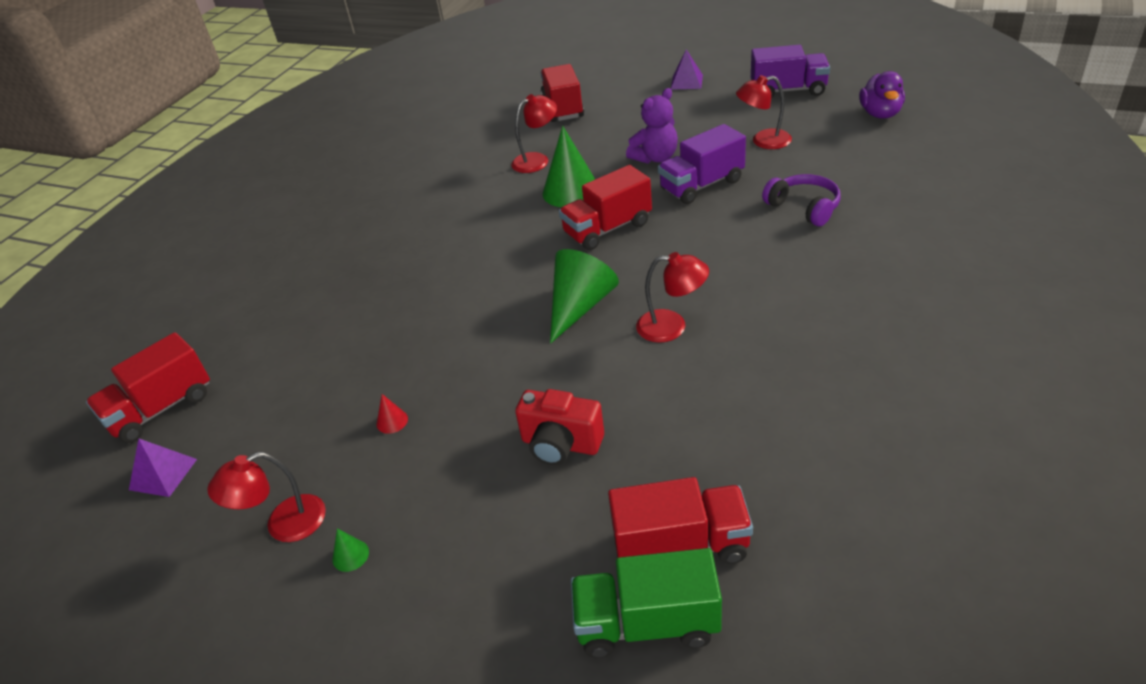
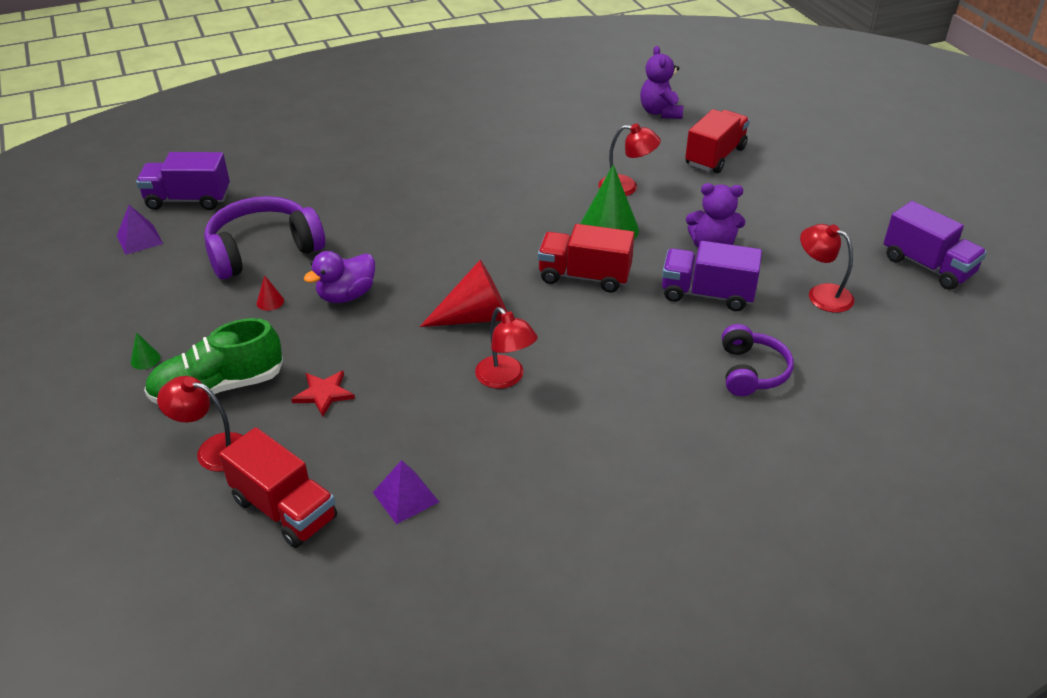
camera: 40 degrees right, 0 degrees up
red truck [86,332,210,443] -> purple truck [136,152,230,210]
red lamp [207,452,326,542] -> red lamp moved to [157,376,243,472]
red camera [515,389,604,465] -> red star [291,371,355,417]
green cone [550,249,619,344] -> red cone [420,260,507,327]
green truck [571,548,722,658] -> none
purple pyramid [671,49,703,90] -> purple pyramid moved to [373,460,439,524]
purple duck [859,71,905,119] -> purple duck moved to [304,251,375,303]
none -> green shoe [144,318,283,404]
none -> purple headphones [204,196,325,280]
none -> purple teddy bear [640,46,683,119]

